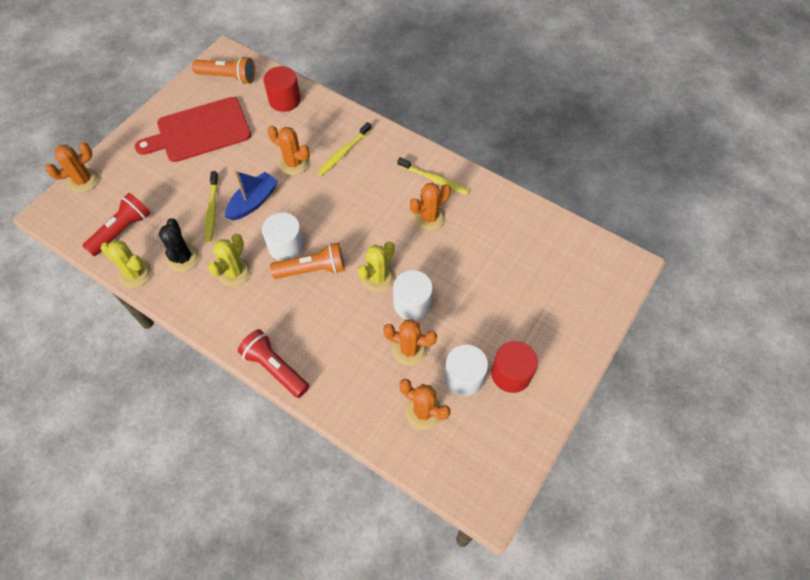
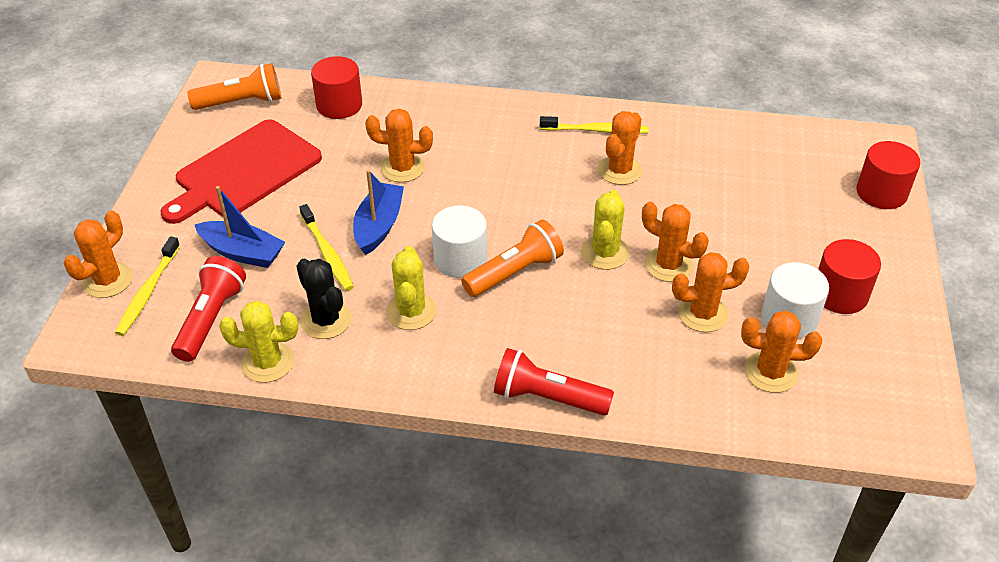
camera: 25 degrees left, 15 degrees down
yellow toothbrush [317,122,372,176] -> yellow toothbrush moved to [115,237,180,336]
white cylinder [393,270,433,320] -> orange cactus [642,202,709,282]
none -> blue boat [194,186,285,268]
none -> red cylinder [856,141,920,209]

